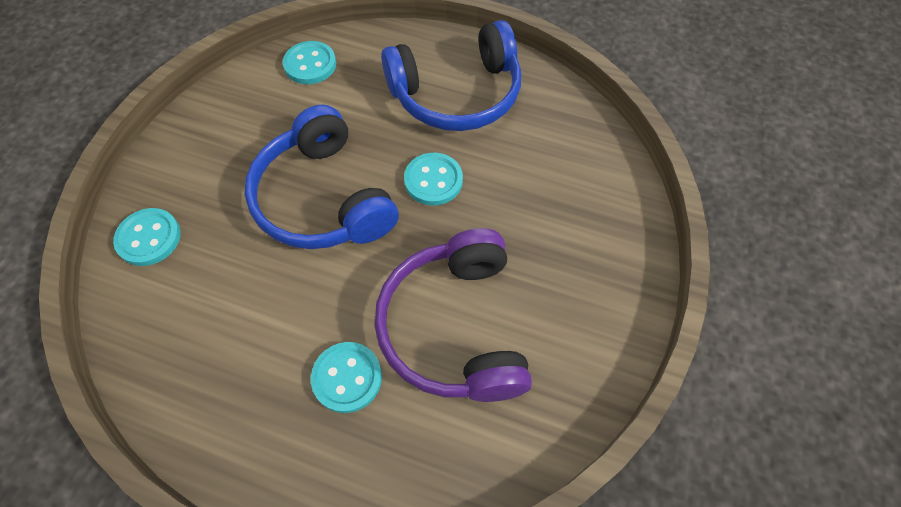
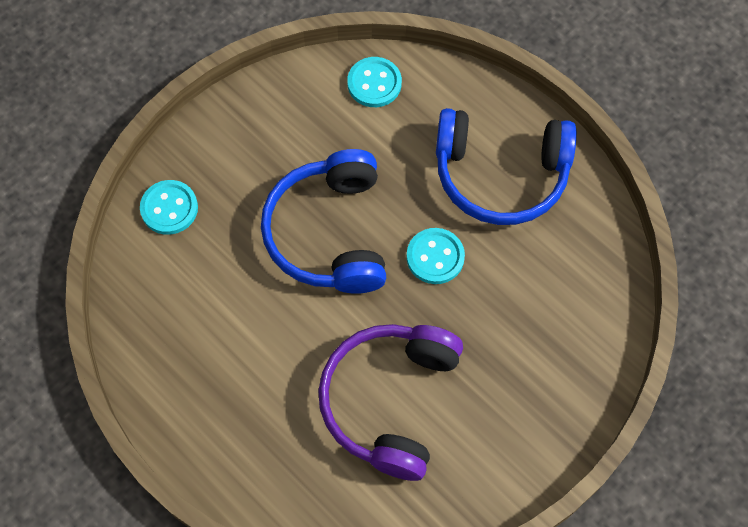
camera: 25 degrees right, 5 degrees up
turquoise button [311,342,382,413] -> none

